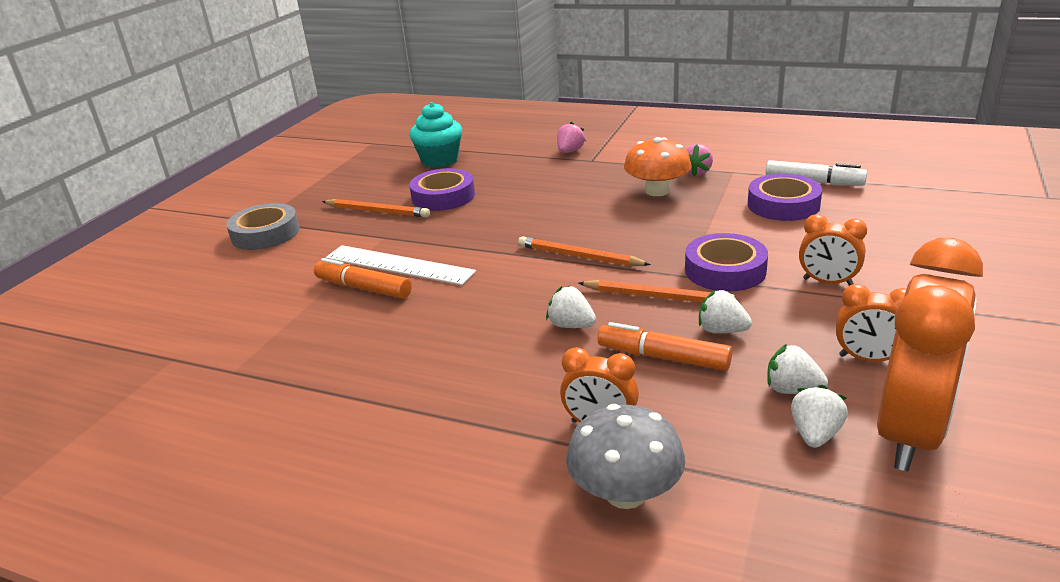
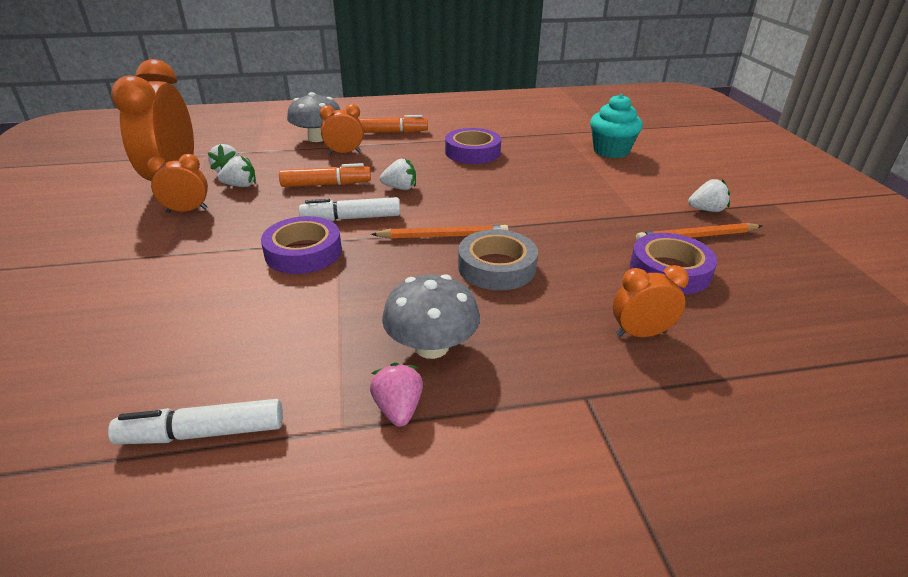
camera: 145 degrees right, 5 degrees up
grey tape [226,203,300,250] -> grey tape moved to [458,229,538,290]
orange marker [314,258,412,299] -> orange marker moved to [359,115,428,133]
white ruler [325,245,476,285] -> none
turquoise cupcake [409,102,462,167] -> turquoise cupcake moved to [590,94,643,158]
pink strawberry [557,122,586,153] -> none
orange pencil [578,280,735,302] -> white marker [299,197,400,221]
orange mushroom [624,137,692,196] -> grey mushroom [382,274,480,359]
white strawberry [699,290,752,333] -> white strawberry moved to [688,179,730,212]
purple tape [748,174,822,221] -> purple tape moved to [445,128,501,164]
orange clock [799,214,867,286] -> orange clock moved to [613,265,689,337]

